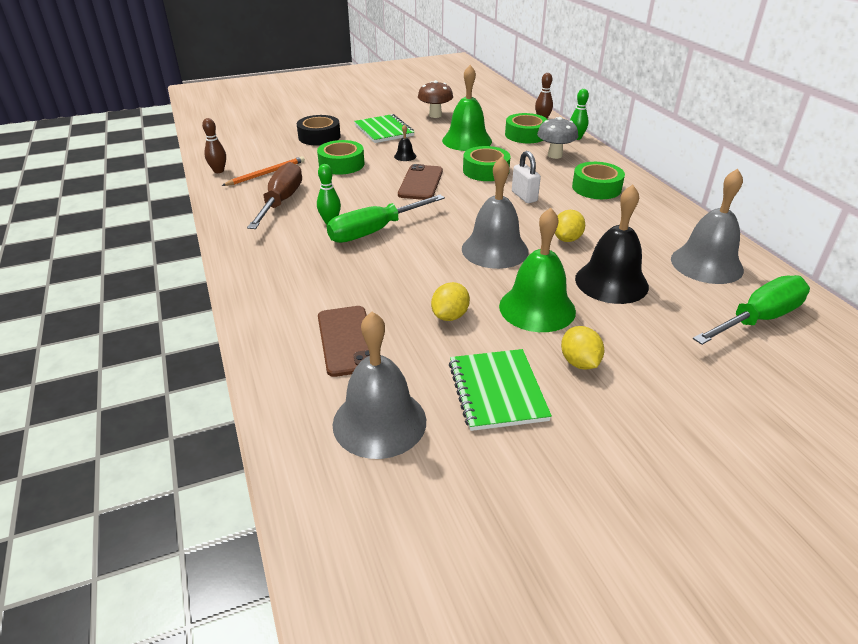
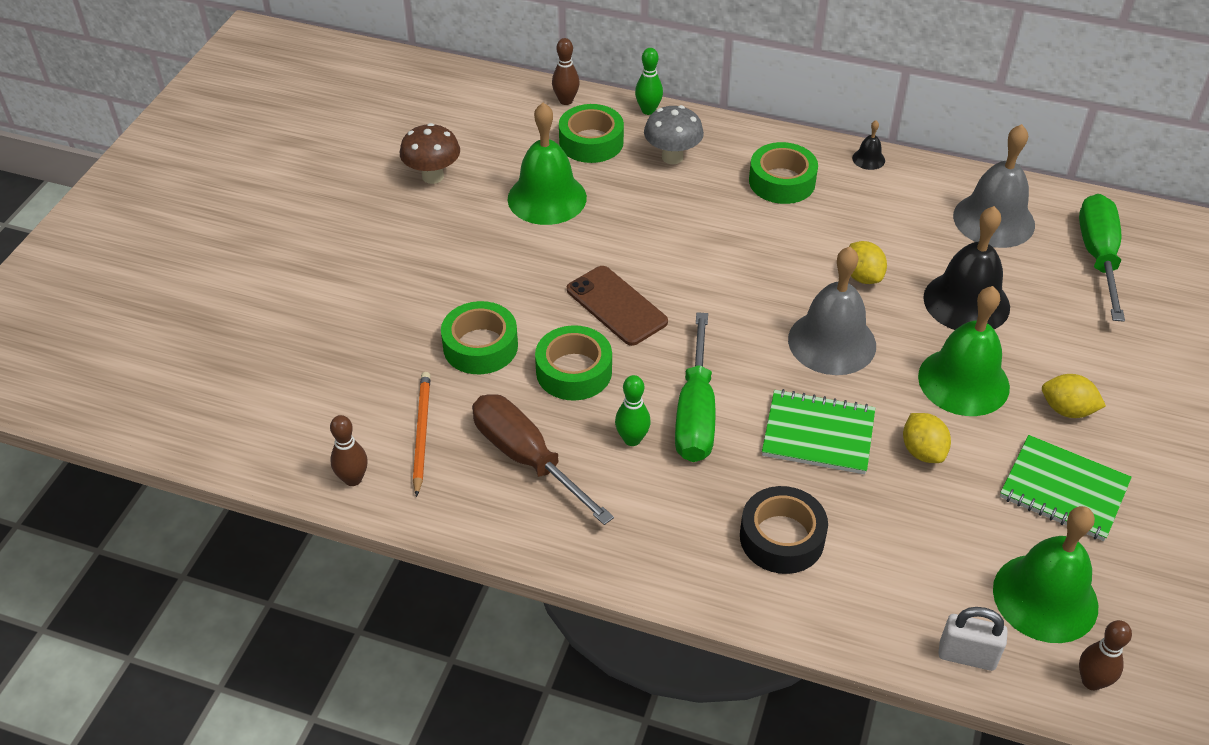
camera: 50 degrees left, 10 degrees up
black tape [297,115,341,146] -> black tape moved to [740,486,828,574]
brown phone [318,306,370,377] -> none
grey bell [332,312,426,459] -> green bell [993,506,1098,643]
green notebook [354,114,414,143] -> green notebook moved to [762,389,875,474]
black bell [394,124,416,161] -> black bell moved to [852,120,885,170]
green tape [463,146,511,181] -> green tape moved to [535,325,612,401]
white padlock [512,151,541,203] -> white padlock moved to [938,607,1008,671]
none -> brown bowling pin [1079,620,1132,690]

